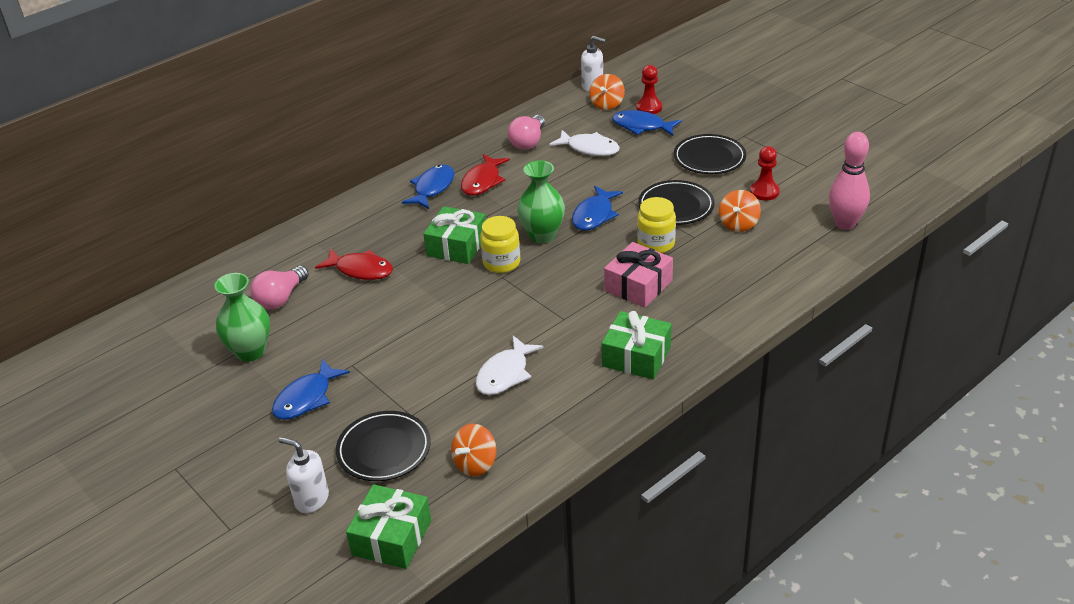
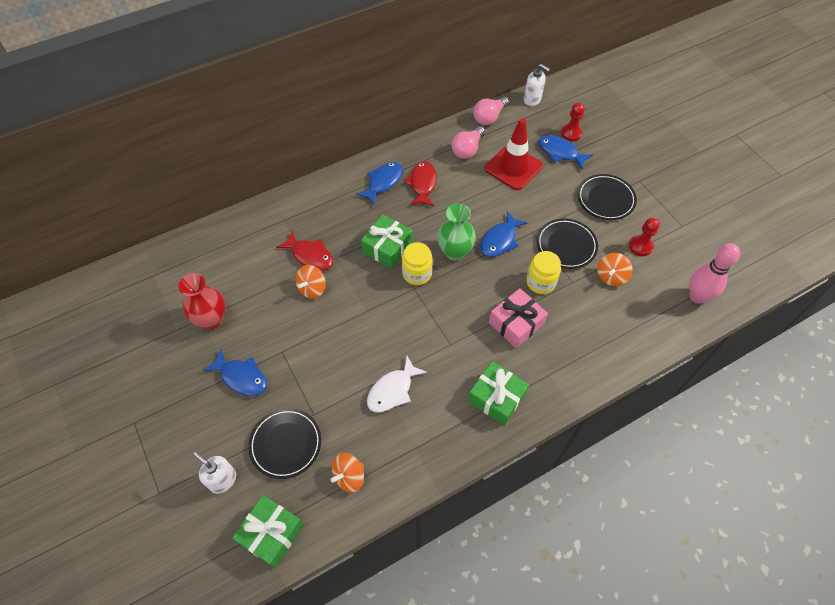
camera: 10 degrees right, 20 degrees up
green vase [214,273,270,362] -> red vase [178,273,226,329]
pink light bulb [250,266,309,309] -> pink light bulb moved to [473,97,509,125]
blue fish [272,359,350,420] -> blue fish turned 105 degrees counterclockwise [203,348,267,396]
red fish [461,154,510,195] -> red fish turned 150 degrees clockwise [404,161,437,206]
white fish [549,130,620,156] -> red traffic cone [485,118,543,190]
orange spinning top [589,74,625,110] -> orange spinning top moved to [296,265,326,299]

